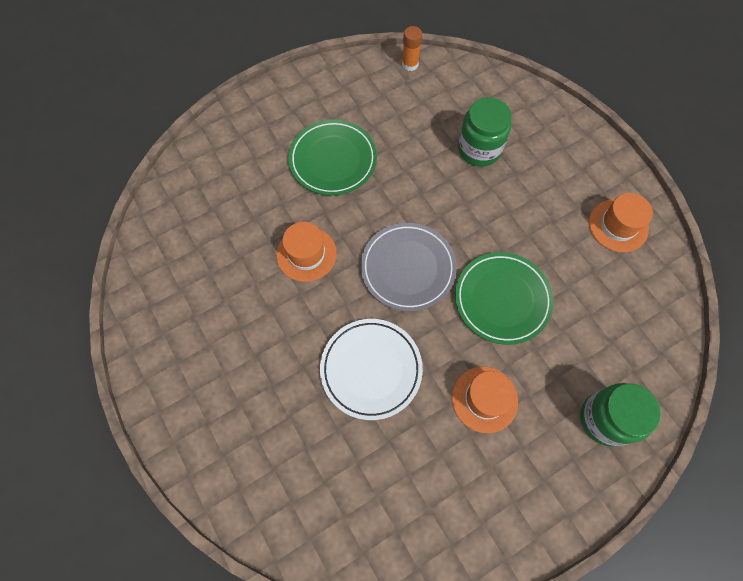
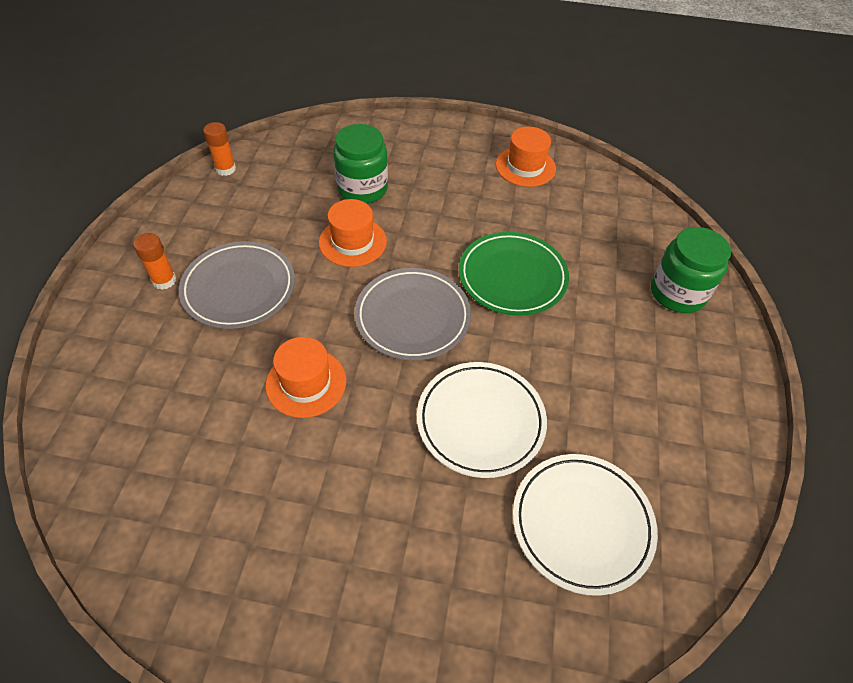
camera: 50 degrees left, 15 degrees down
green plate [288,120,377,195] -> grey plate [179,241,295,329]
orange hat [452,366,518,433] -> orange hat moved to [319,199,387,267]
none -> orange glue stick [133,233,176,290]
none -> white plate [513,454,658,596]

